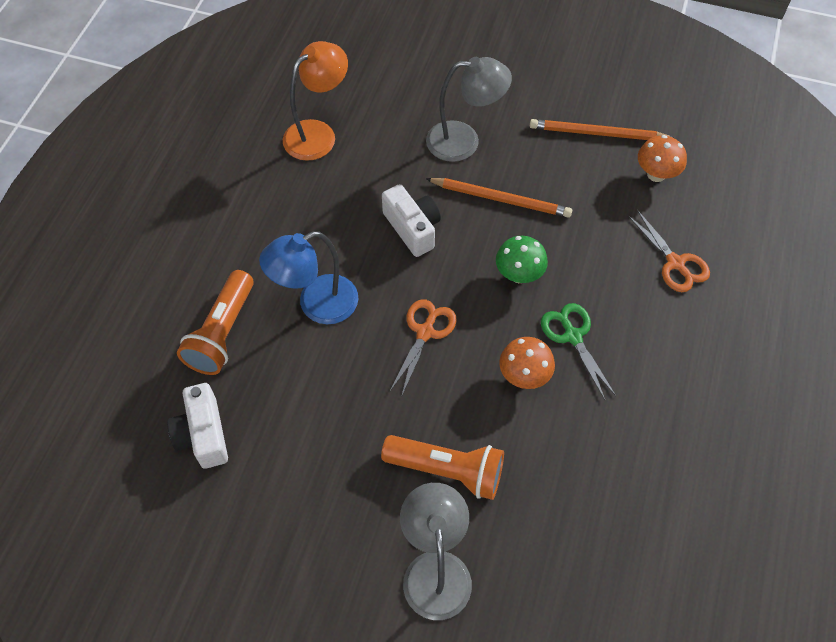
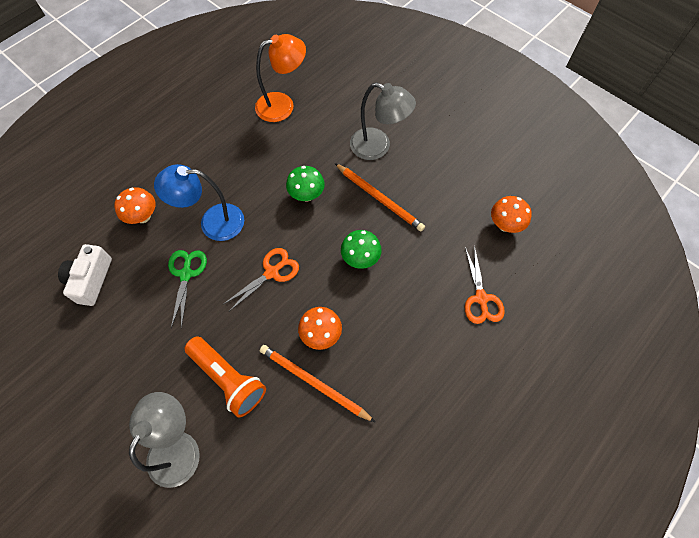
camera: 25 degrees right, 5 degrees up
orange flashlight [177,270,254,375] -> orange mushroom [114,187,156,224]
white camera [382,184,441,257] -> green mushroom [286,166,325,202]
orange pencil [530,119,674,140] -> orange pencil moved to [260,345,375,422]
green scissors [541,303,616,400] -> green scissors moved to [168,250,207,329]

